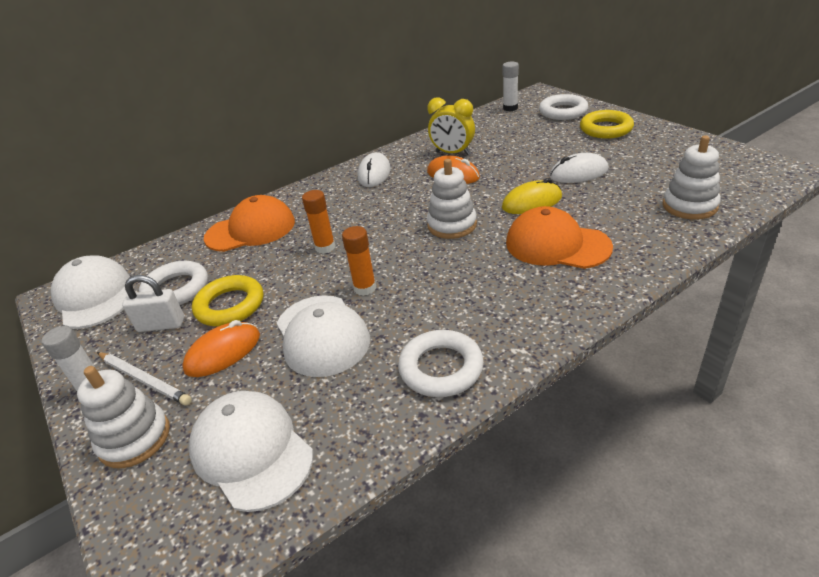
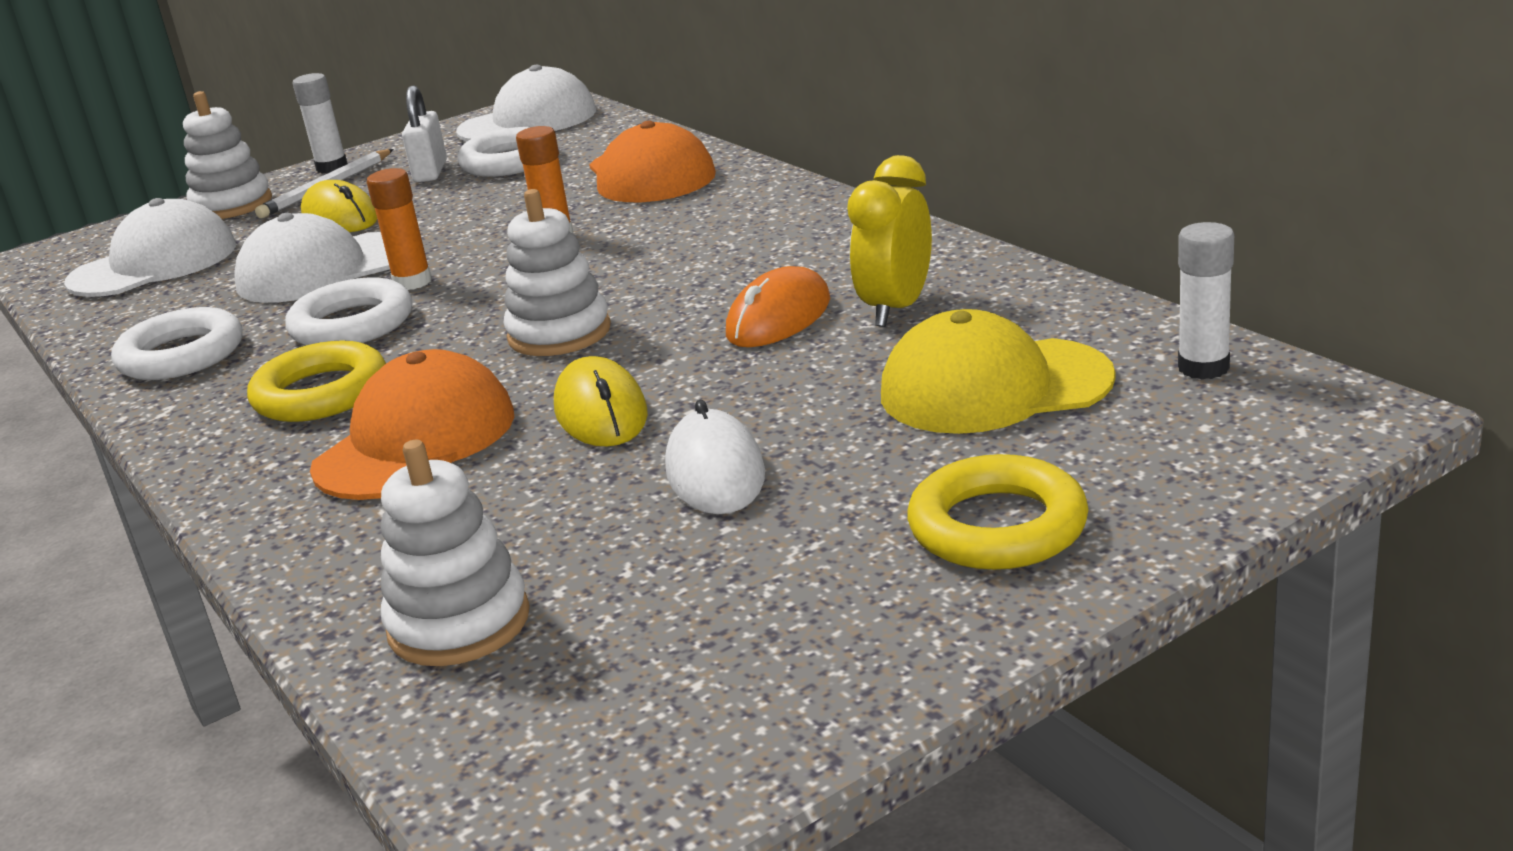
camera: 90 degrees right, 10 degrees down
orange mouse [182,320,260,377] -> yellow mouse [301,180,377,232]
yellow ring [192,275,263,326] -> yellow ring moved to [247,340,386,422]
white mouse [358,152,391,187] -> none
white ring [539,94,588,120] -> white ring moved to [285,277,412,345]
none -> yellow cap [881,309,1116,434]

